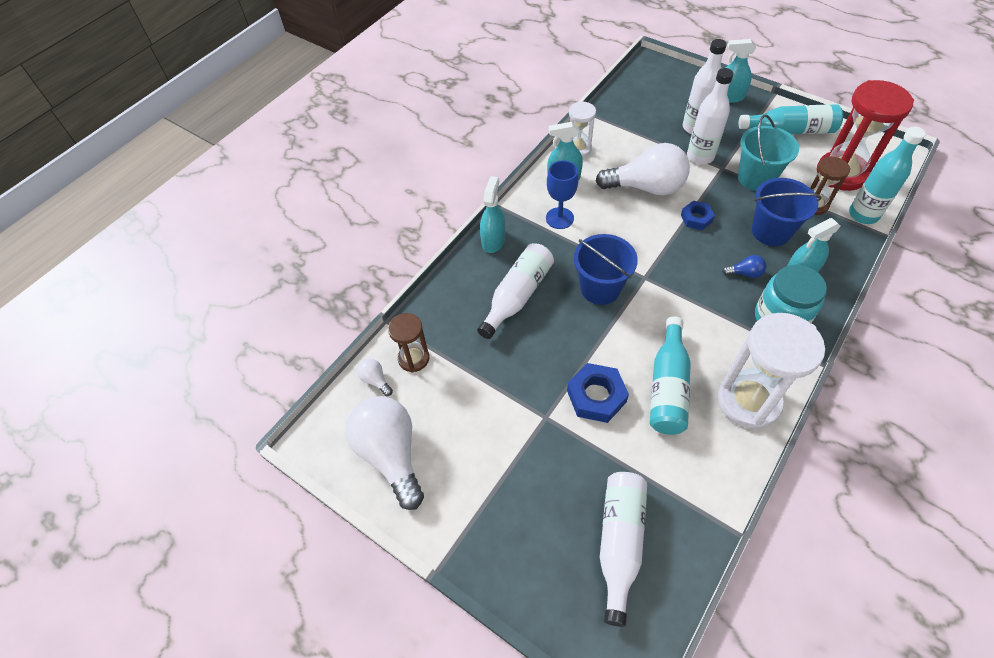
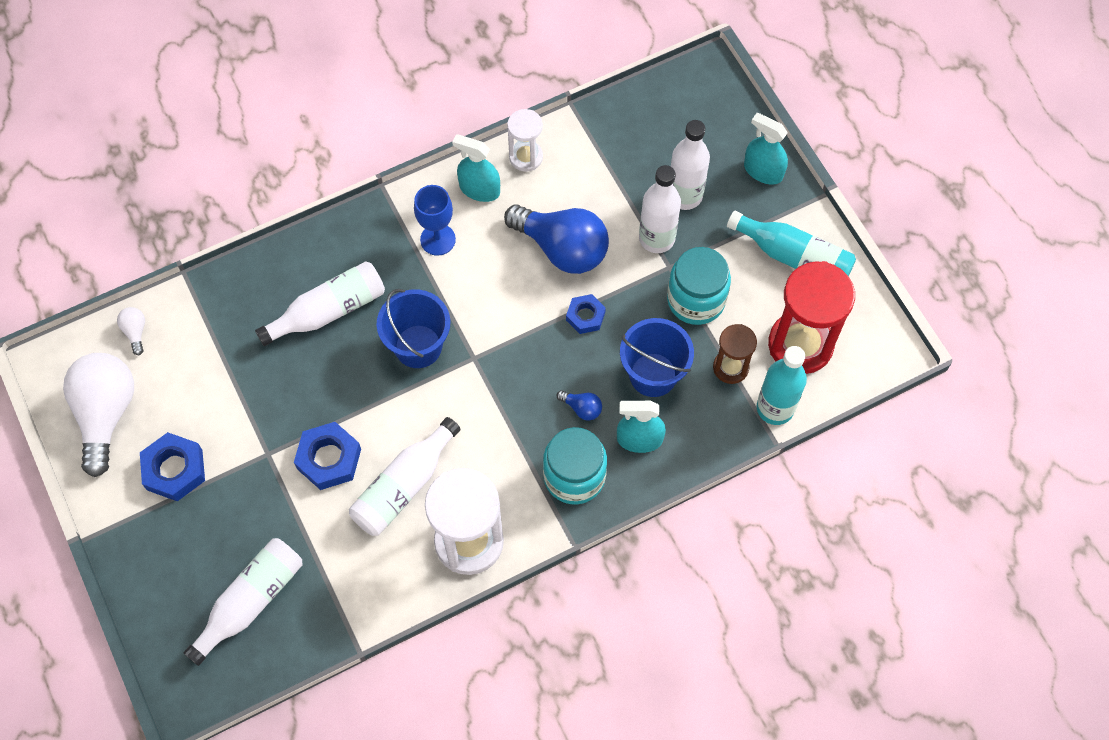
camera: 25 degrees right, 10 degrees up
brown hourglass [388,313,429,372] -> none
turquoise spray bottle [480,176,505,253] -> none
white light bulb [596,143,690,195] -> blue light bulb [504,204,609,274]
turquoise bottle [650,317,691,435] -> white bottle [349,417,461,536]
turquoise bucket [738,115,799,191] -> turquoise jar [667,247,731,325]
none -> blue nut [140,432,205,501]

